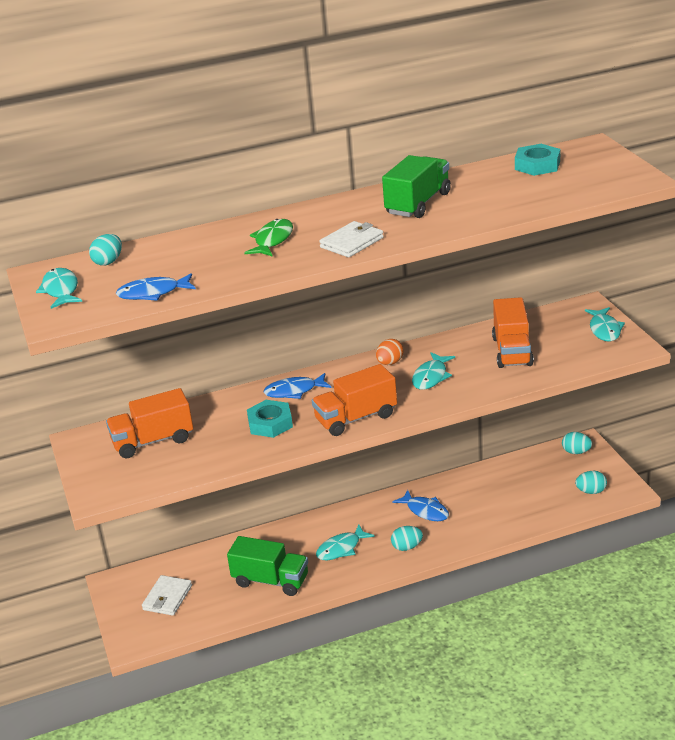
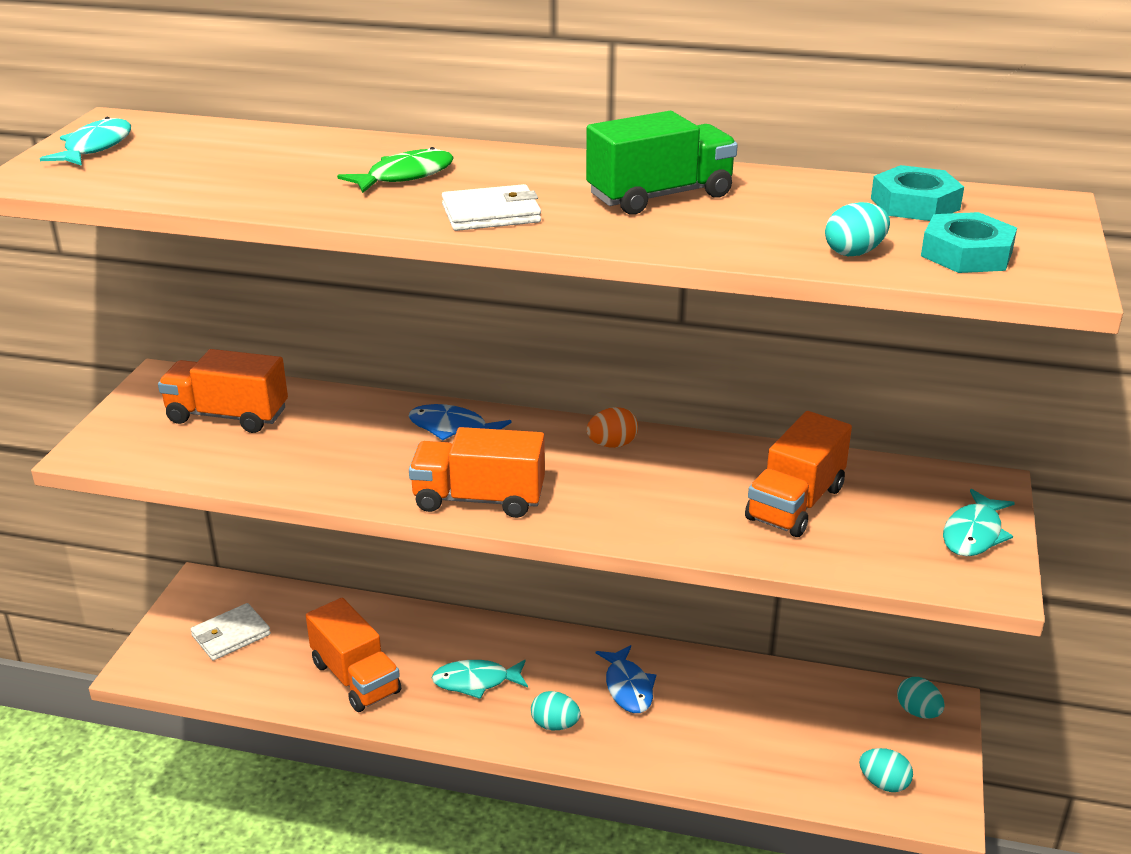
camera: 30 degrees right, 0 degrees up
turquoise egg [89,234,122,266] -> turquoise egg moved to [825,202,890,256]
blue fish [116,273,196,301] -> none
green truck [227,536,308,596] -> orange truck [306,598,401,712]
turquoise nut [247,400,293,438] -> turquoise nut moved to [921,212,1017,273]
turquoise fish [412,352,455,390] -> none

